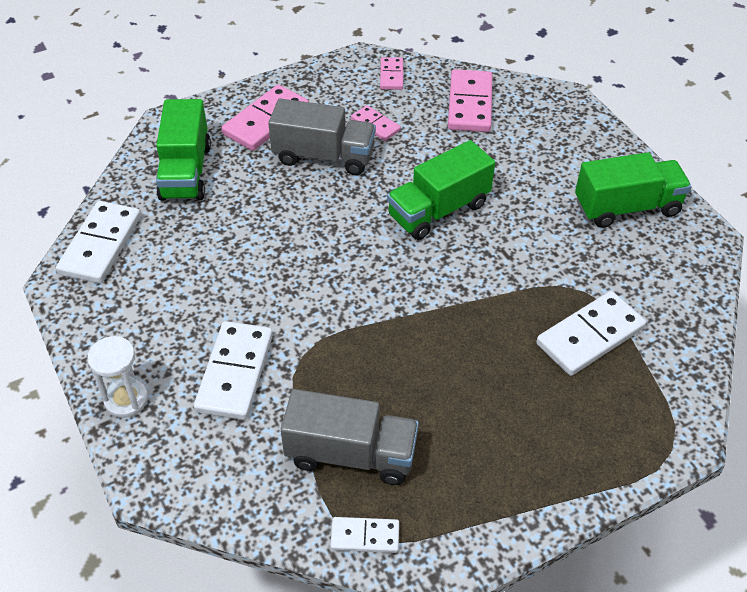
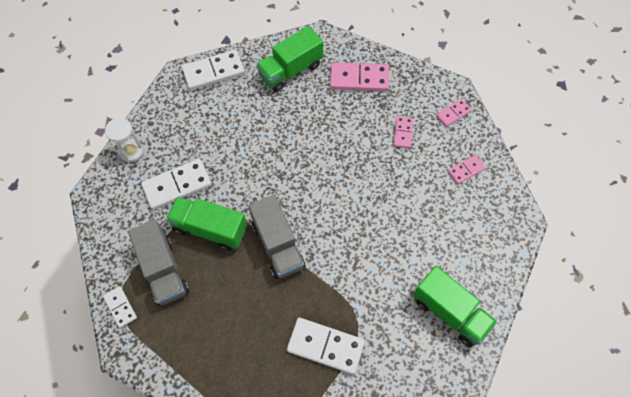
camera: 55 degrees right, 15 degrees up
grey truck [268,98,376,175] -> grey truck moved to [248,195,305,279]
green truck [387,140,495,240] -> green truck moved to [166,197,247,251]
pink domino [448,69,493,132] -> pink domino [448,155,486,184], size x0.56

